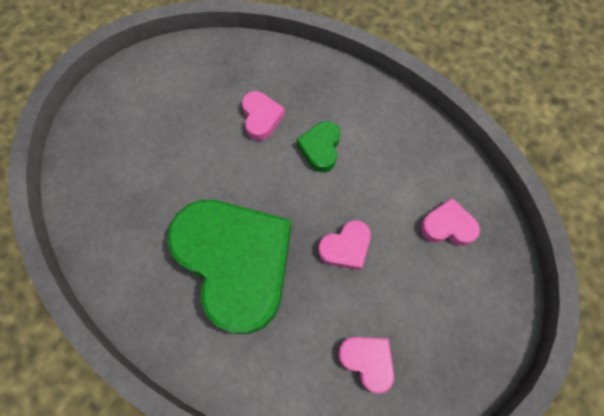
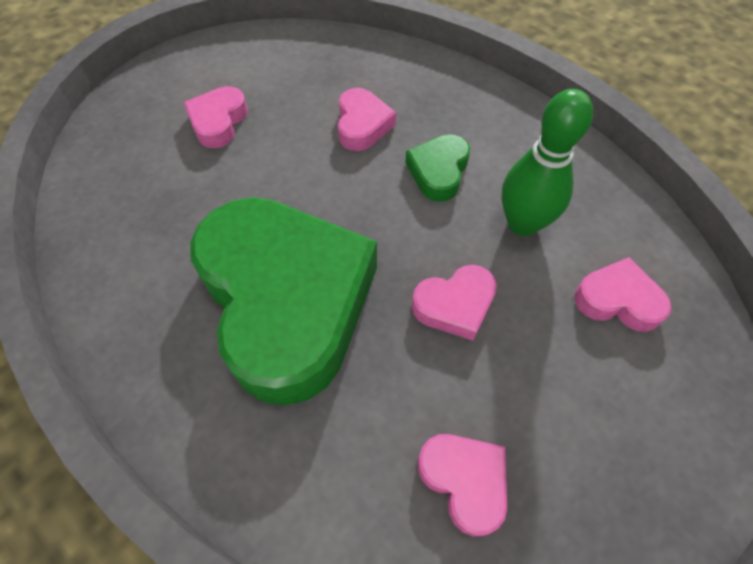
camera: 10 degrees right, 10 degrees down
none -> pink heart [184,86,248,148]
none -> green bowling pin [502,89,593,236]

